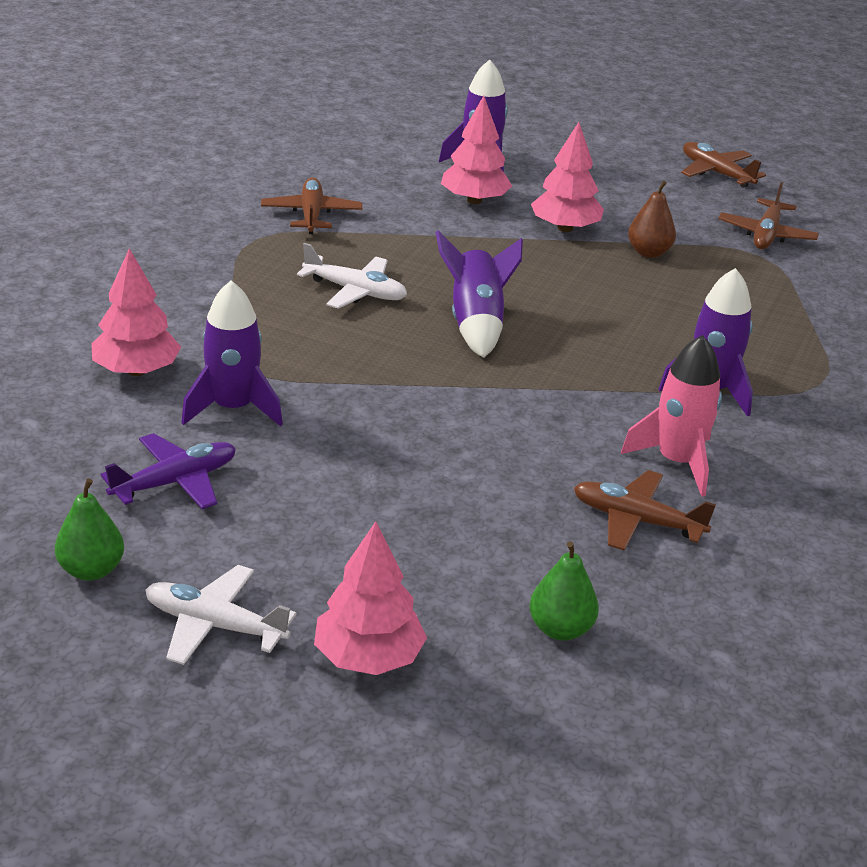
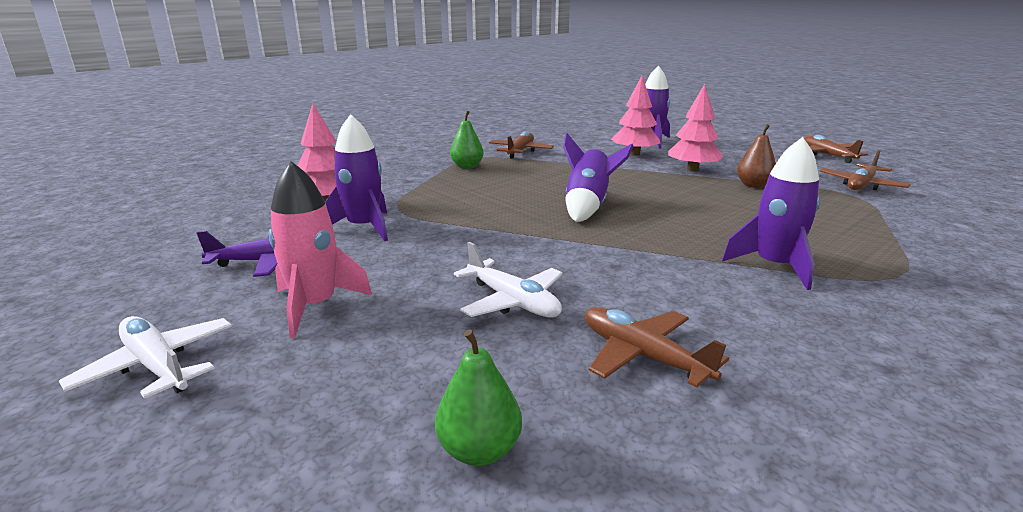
camera: 25 degrees right, 10 degrees down
green pear [55,479,124,581] -> green pear moved to [450,111,484,169]
white plane [297,243,407,309] -> white plane moved to [454,242,562,318]
pink tree [314,521,427,675] -> none
pink rocket [621,335,722,497] -> pink rocket moved to [269,161,372,338]

